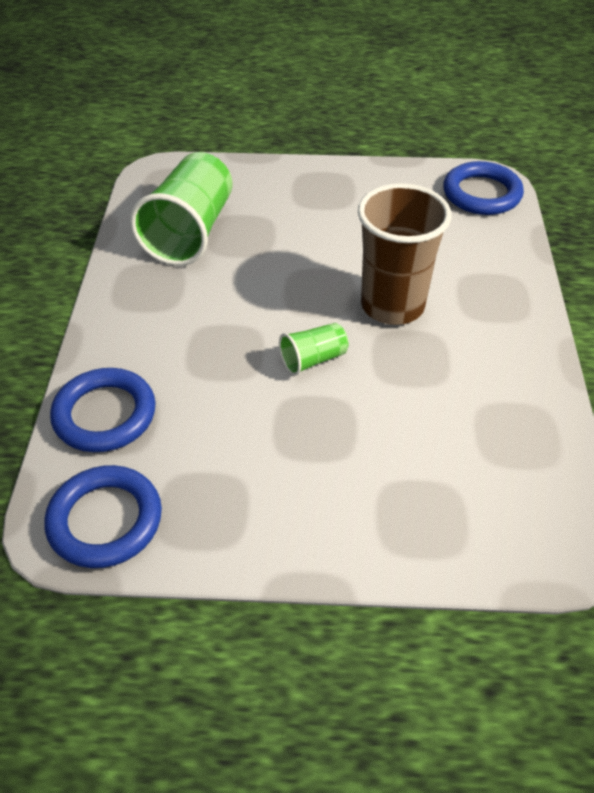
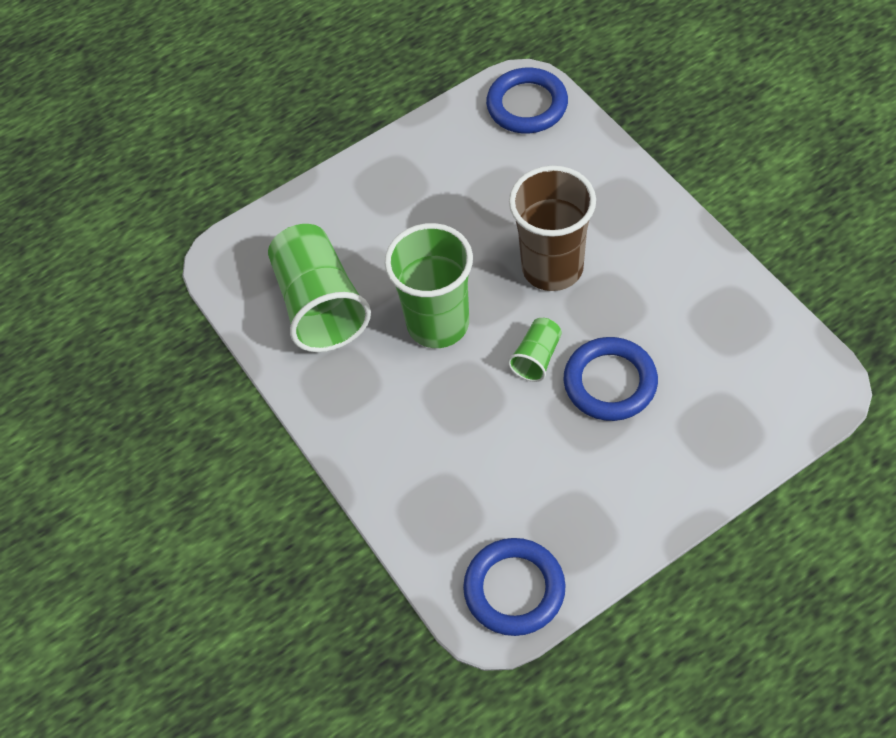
camera: 30 degrees left, 10 degrees up
blue ring [50,368,156,452] -> blue ring moved to [564,337,658,421]
none -> green cup [385,223,473,348]

